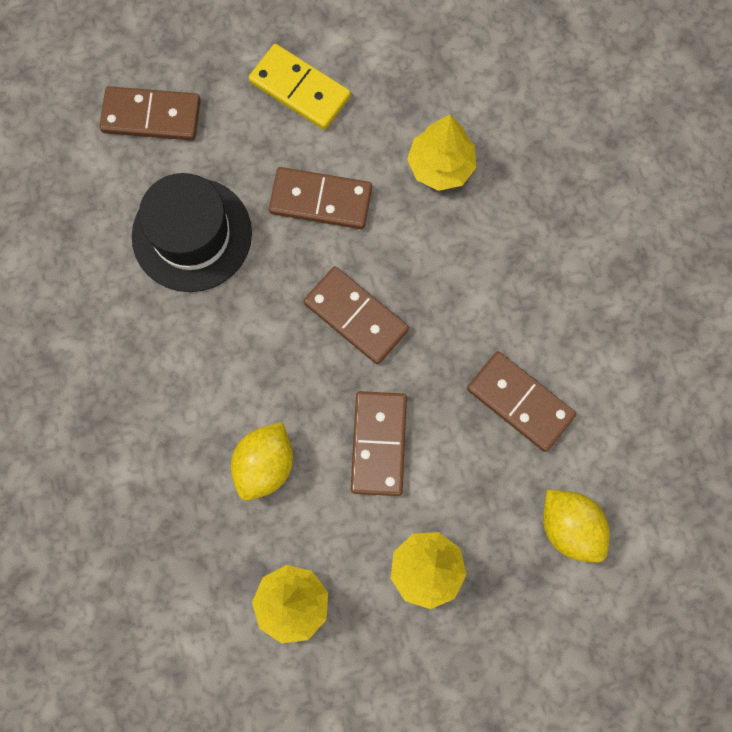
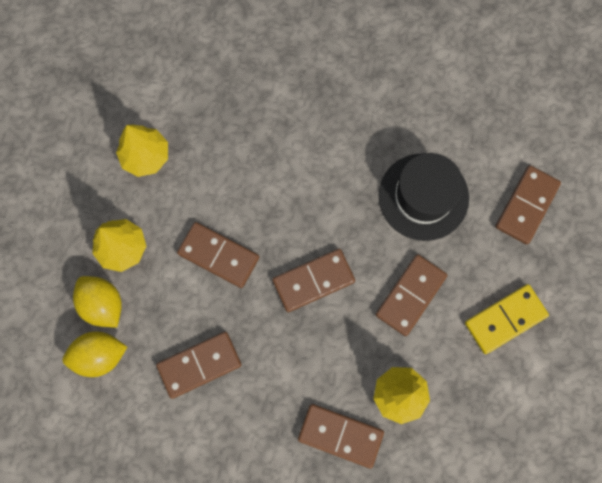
camera: 115 degrees right, 0 degrees up
yellow lemon [231,422,293,501] -> yellow lemon moved to [73,276,122,327]
none -> brown domino [298,404,384,469]

